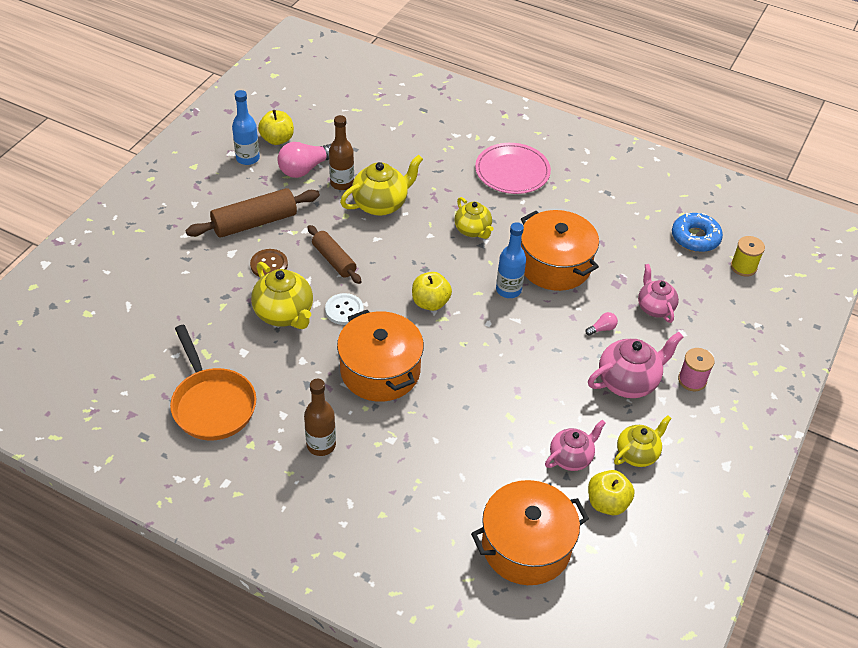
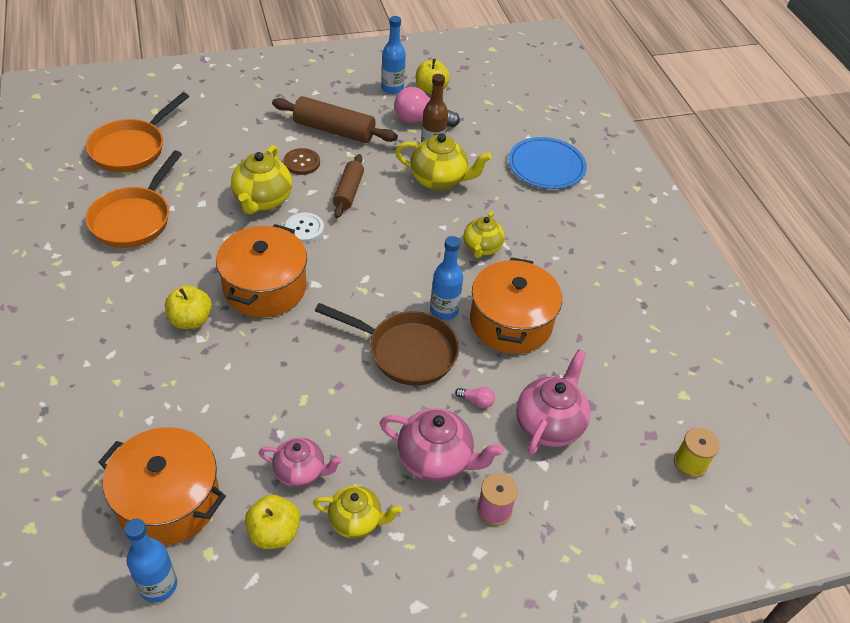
camera: 45 degrees right, 0 degrees up
brown bottle [304,379,336,456] -> none
yellow apple [412,272,452,311] -> yellow apple moved to [165,285,212,329]
pink plate [475,143,551,194] -> none
pink teapot [638,264,679,323] -> pink teapot [516,349,590,456], size x1.50
blue donut [672,213,723,252] -> none
none -> orange pan [86,92,189,172]
none -> blue bottle [124,519,177,603]
none -> brown pan [315,303,459,386]
none -> blue plate [508,137,587,189]

